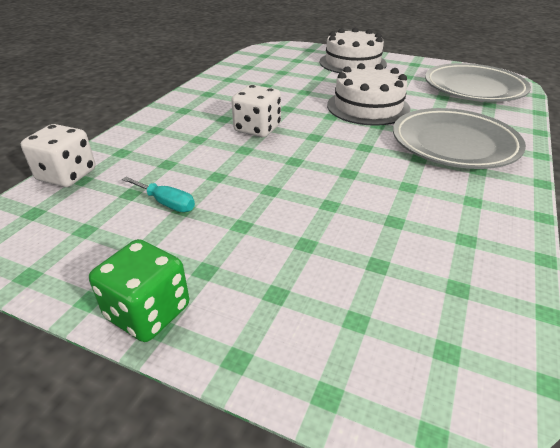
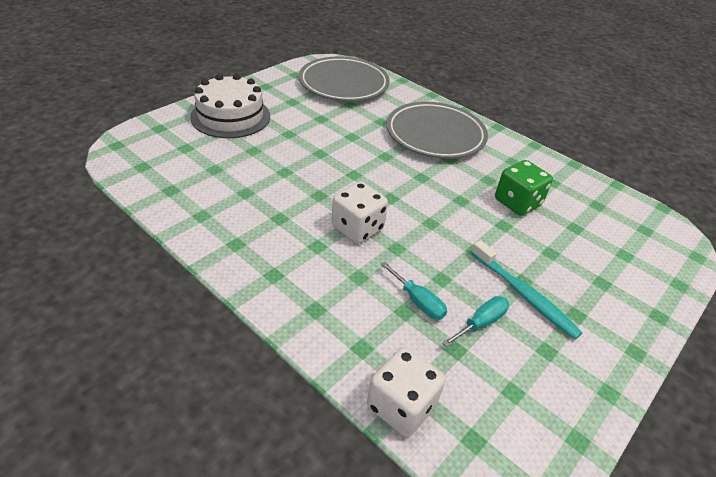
camera: 75 degrees left, 5 degrees up
green dice [89,239,189,342] -> green dice moved to [495,160,553,216]
white cake [327,63,411,126] -> none
none -> turquoise screwdriver [380,262,447,320]
none -> turquoise toothbrush [471,240,583,339]

